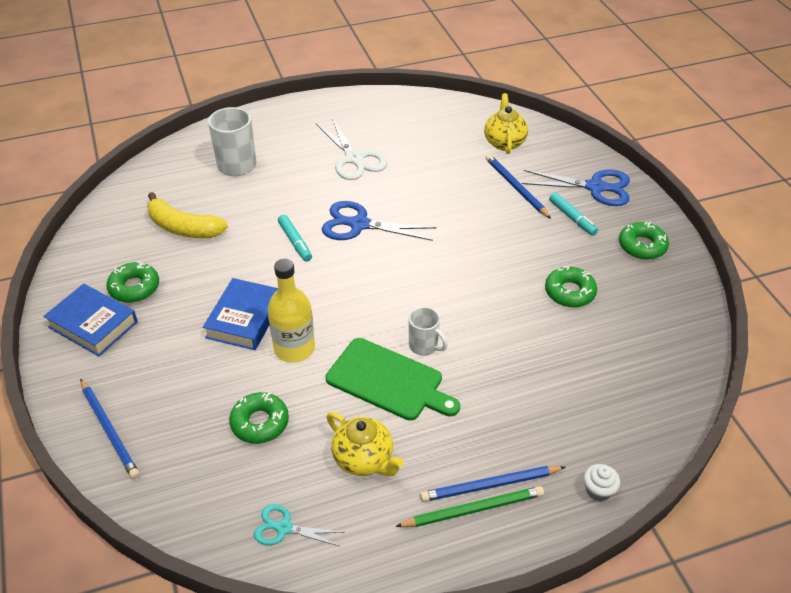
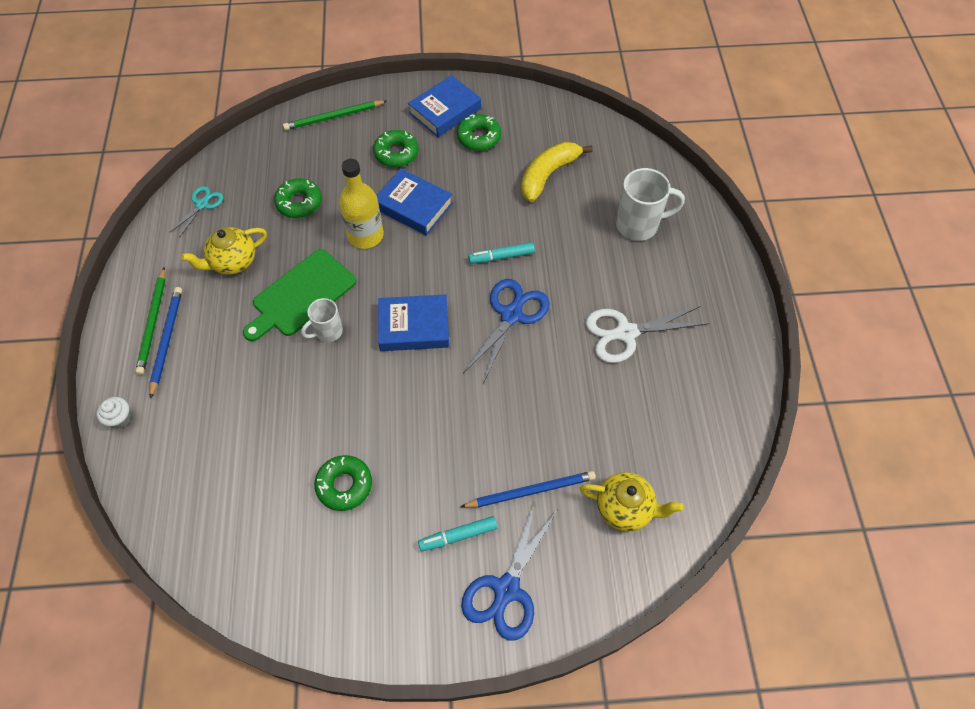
camera: 105 degrees right, 15 degrees up
blue pencil [80,379,140,479] -> green pencil [283,100,387,130]
green donut [619,222,669,260] -> green donut moved to [373,130,419,167]
none -> blue book [378,295,449,351]

